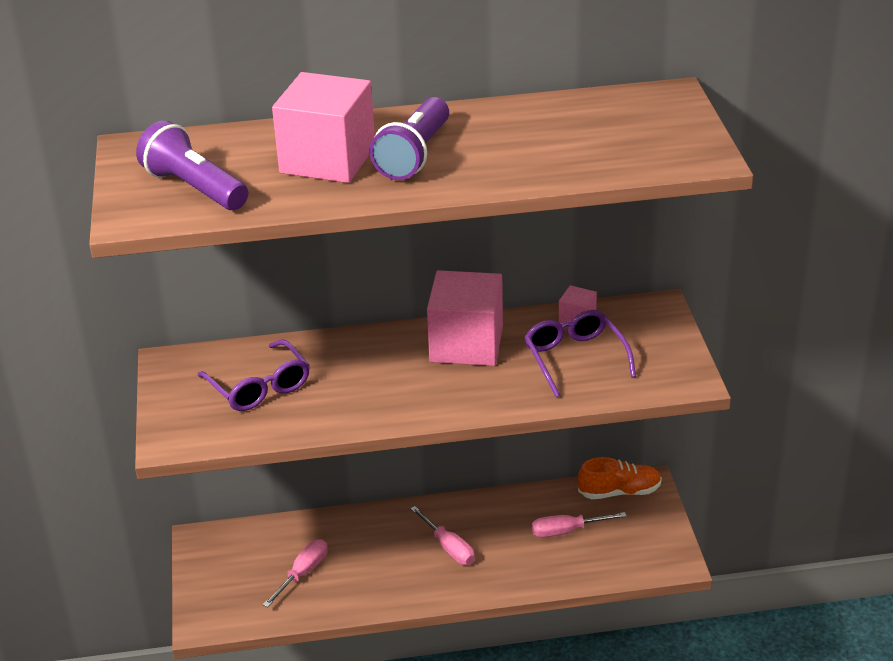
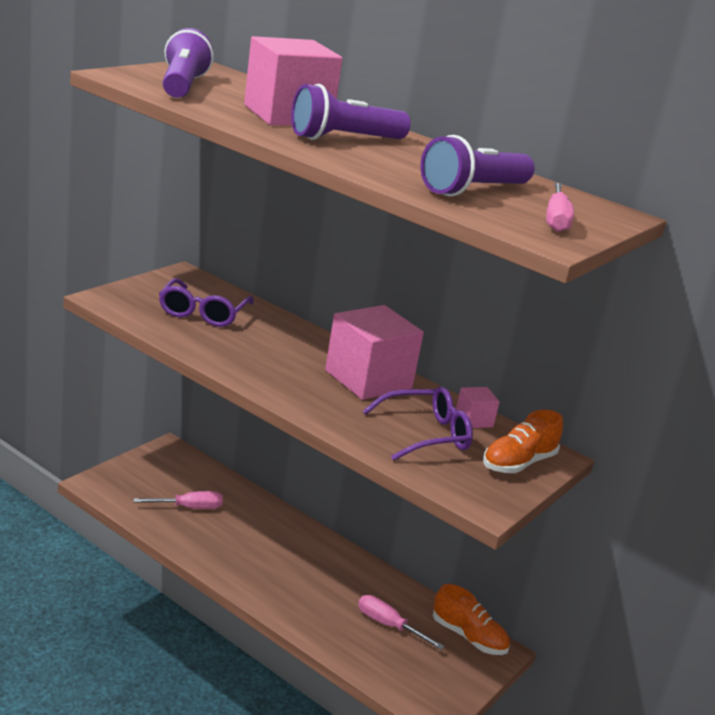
camera: 40 degrees right, 10 degrees down
pink screwdriver [410,506,475,565] -> pink screwdriver moved to [546,183,574,232]
purple glasses [524,310,636,397] -> purple glasses turned 45 degrees clockwise [363,386,473,461]
none -> purple flashlight [420,135,535,196]
none -> orange shoe [483,410,563,473]

